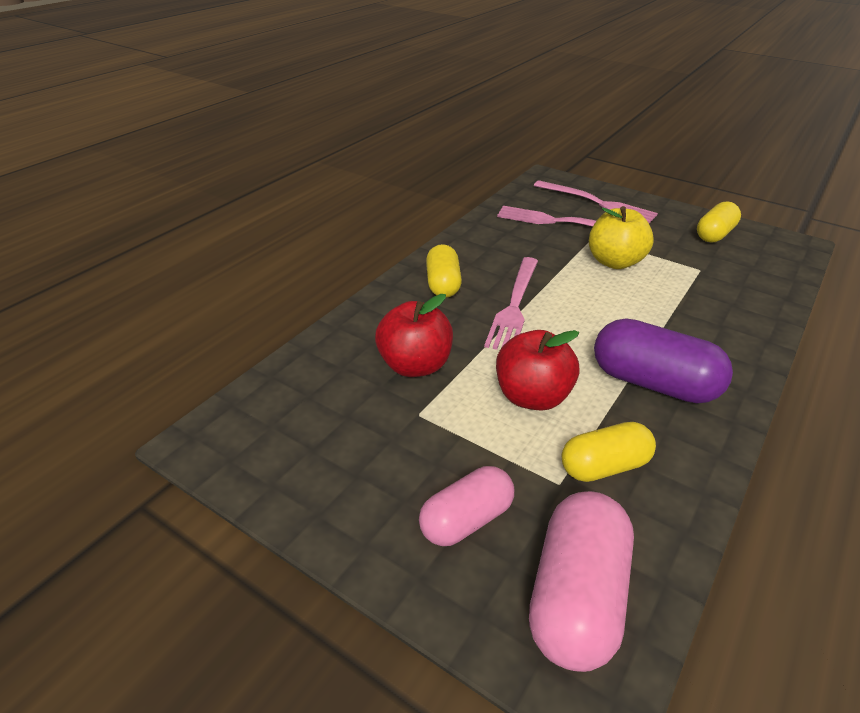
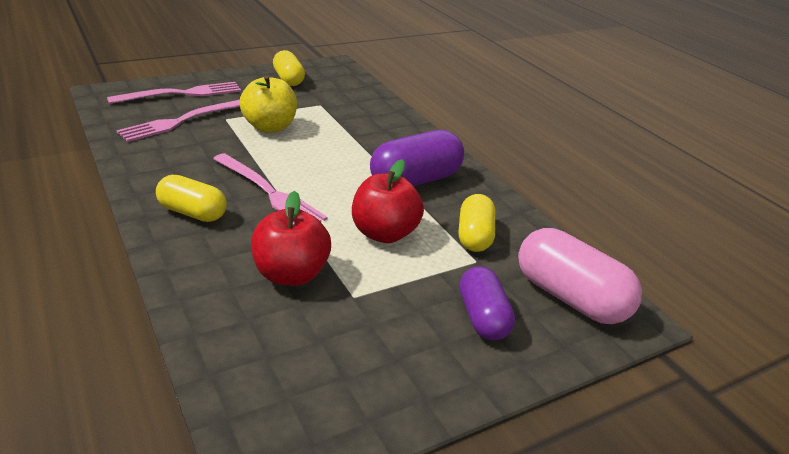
camera: 65 degrees left, 5 degrees down
pink capsule [419,466,514,546] -> purple capsule [459,266,515,340]

